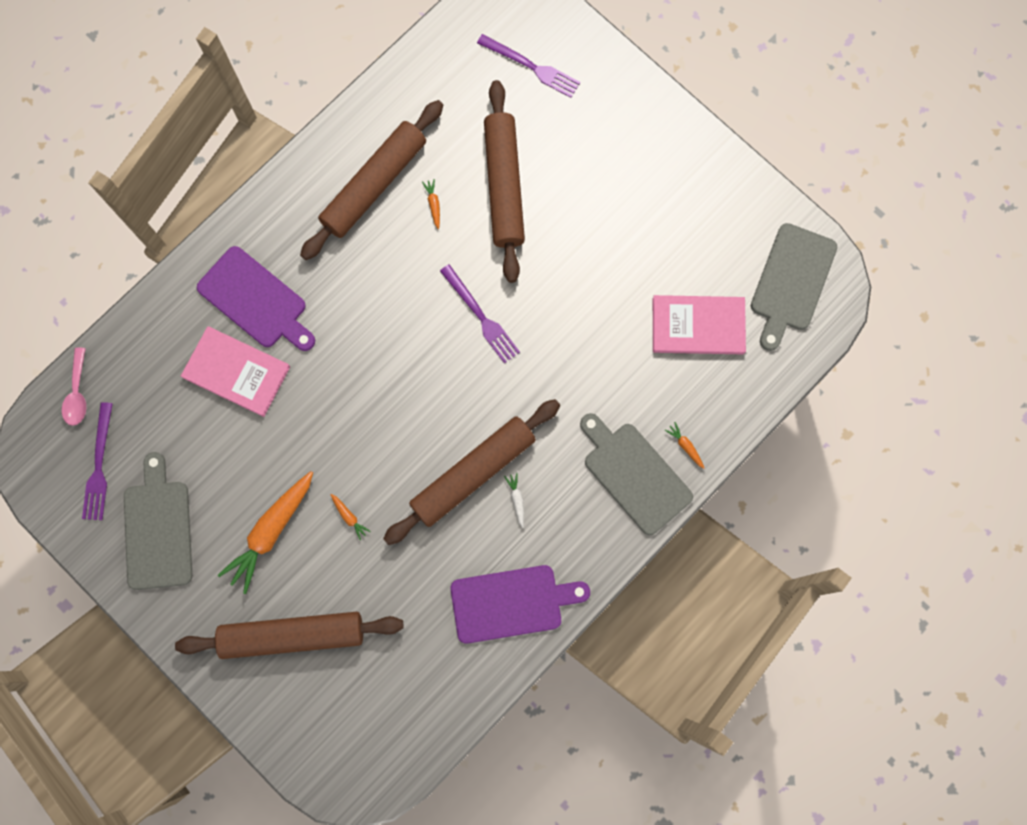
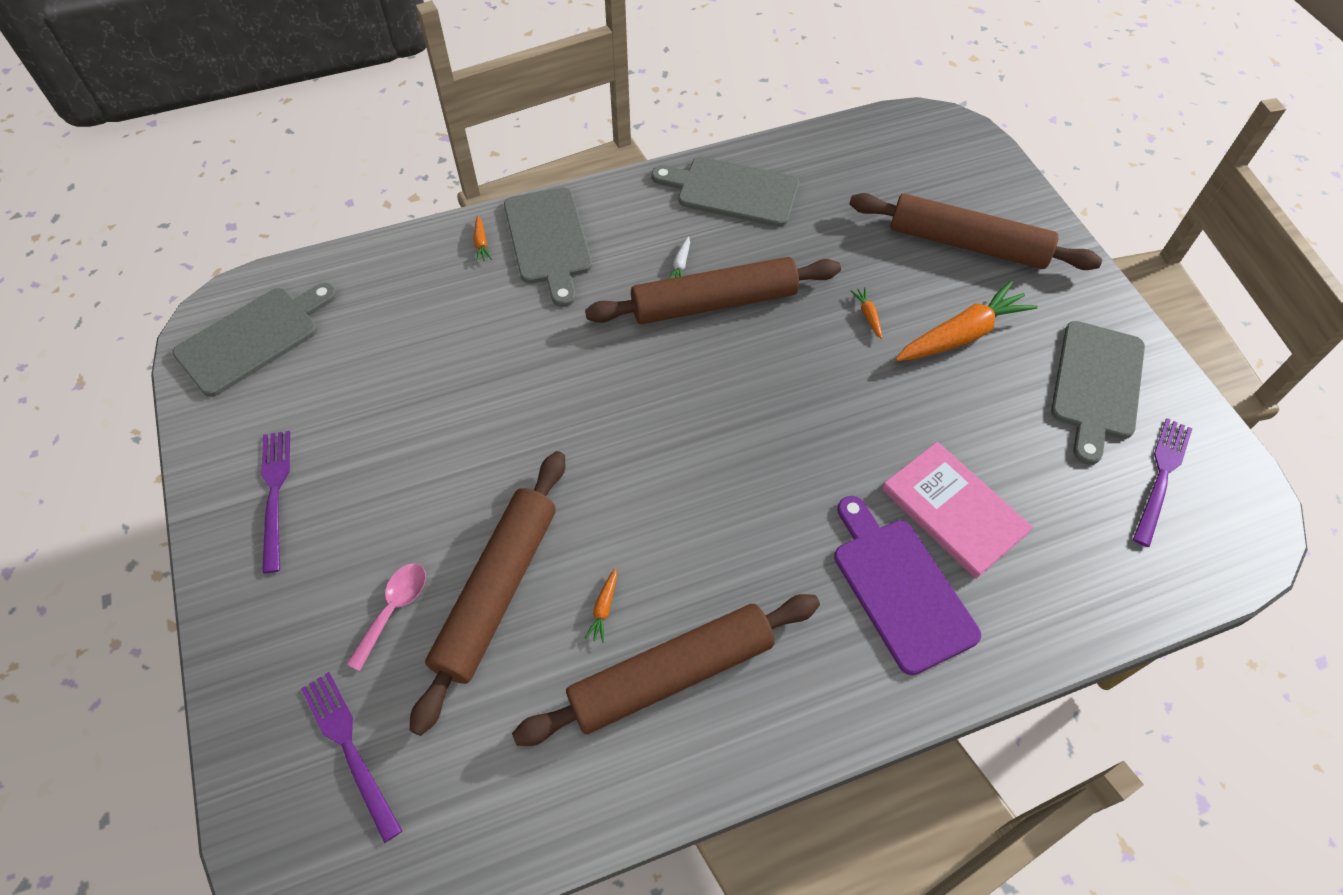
camera: 155 degrees left, 20 degrees down
pink spoon [62,348,86,426] -> pink spoon moved to [347,563,426,671]
purple fork [440,264,520,363] -> purple fork moved to [261,431,290,574]
purple cutting board [450,565,590,644] -> grey cutting board [651,157,799,227]
pink book [653,295,746,354] -> none

